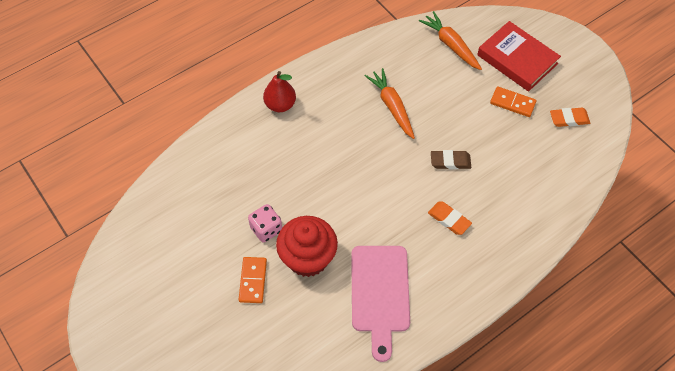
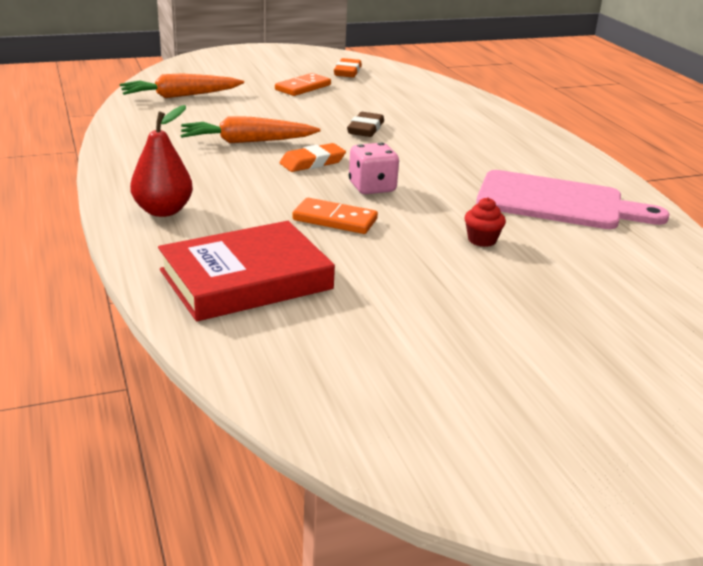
camera: 75 degrees left, 30 degrees down
orange domino [238,257,267,303] -> orange domino moved to [292,198,378,234]
pink dice [248,204,282,242] -> pink dice moved to [349,142,399,194]
red cupcake [276,216,338,277] -> red cupcake [465,197,506,247], size x0.40
orange eraser [428,202,472,235] -> orange eraser moved to [279,143,346,172]
red book [477,21,561,92] -> red book moved to [158,221,335,321]

